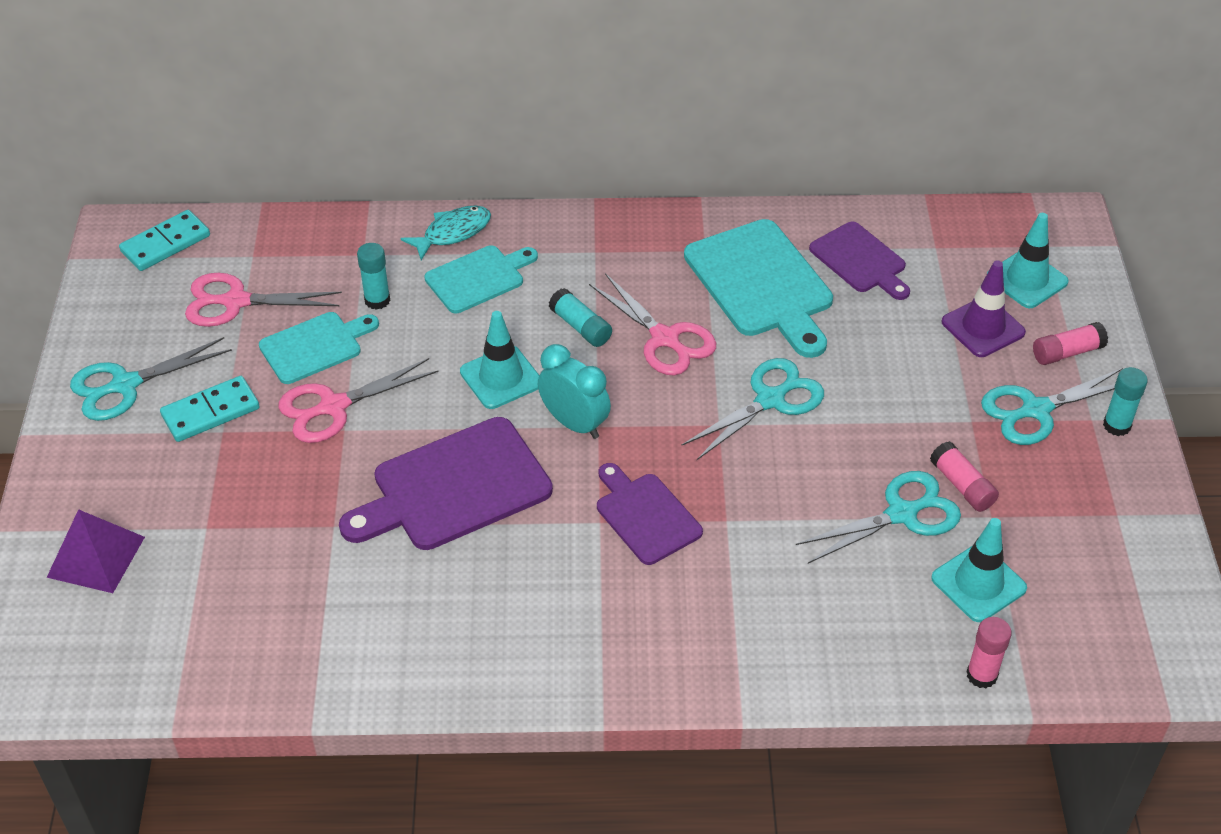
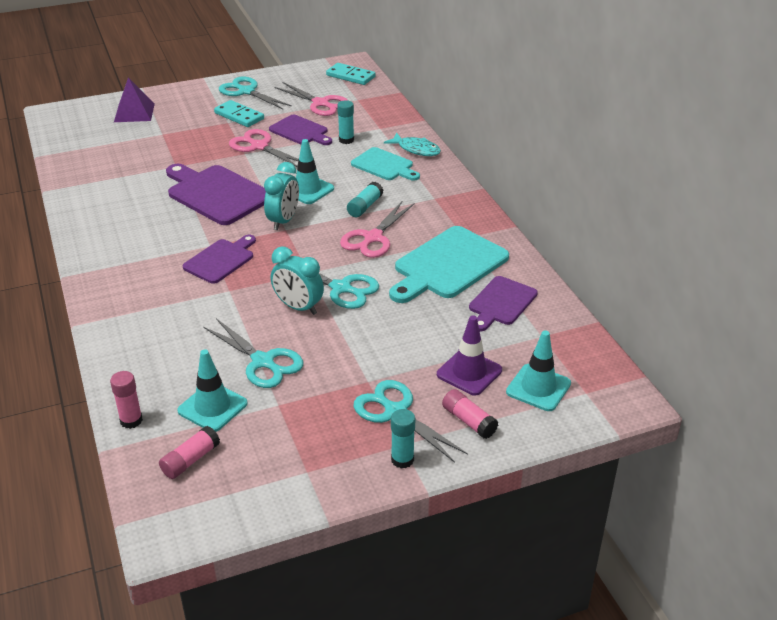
camera: 70 degrees right, 10 degrees down
pink scissors [185,273,342,327] -> pink scissors turned 150 degrees clockwise [275,82,349,116]
turquoise cutting board [259,312,379,384] -> purple cutting board [269,115,332,145]
pink glue stick [930,441,999,512] -> pink glue stick moved to [159,426,220,479]
none -> turquoise clock [271,246,324,315]

